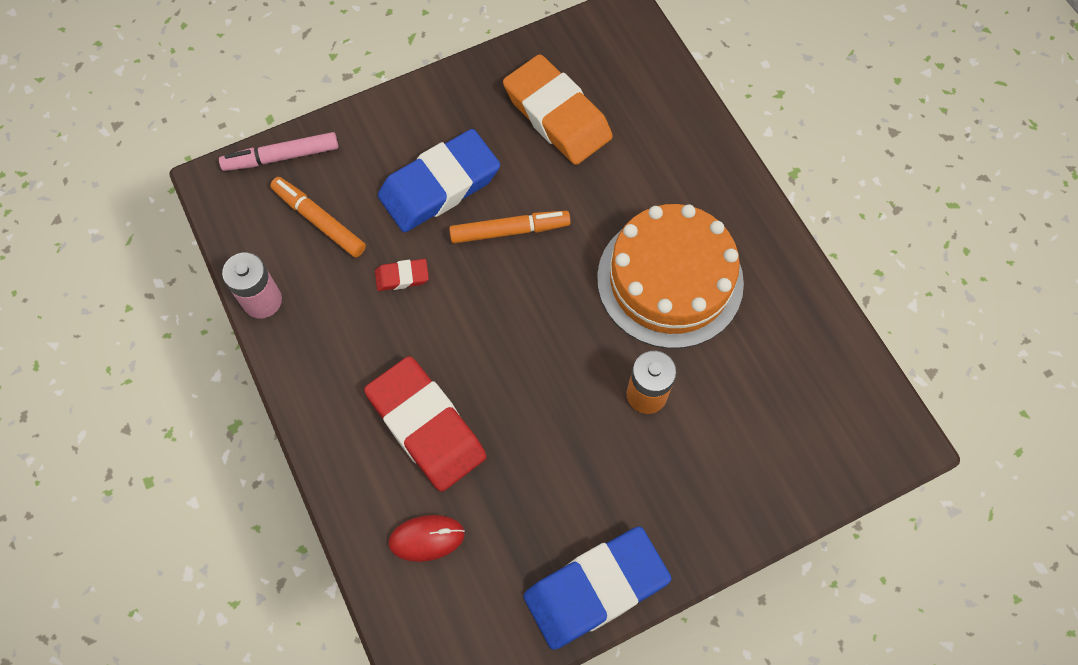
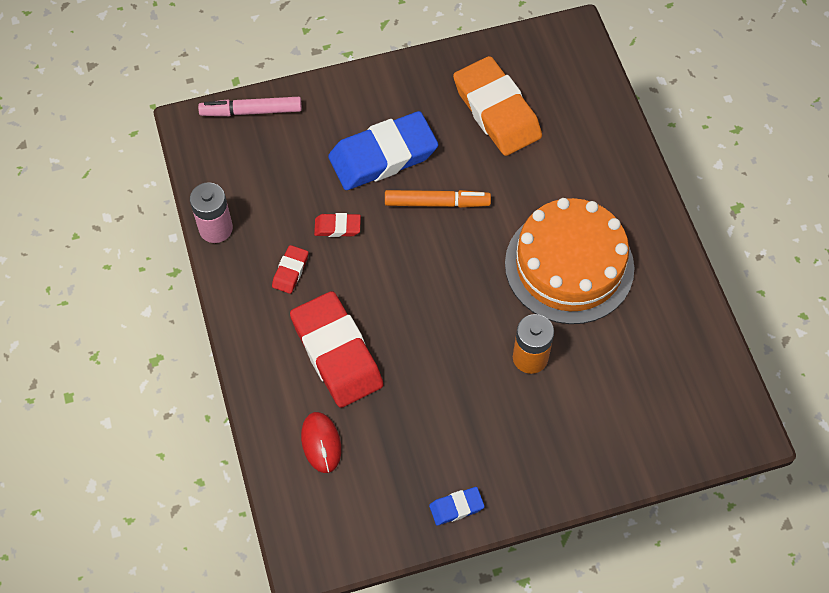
camera: 10 degrees right, 5 degrees down
orange marker [270,177,366,257] -> none
red mouse [388,515,465,562] -> red mouse turned 75 degrees clockwise [301,412,341,473]
blue eraser [523,527,671,650] -> blue eraser [429,487,485,526], size x0.44
none -> red eraser [272,245,308,294]

